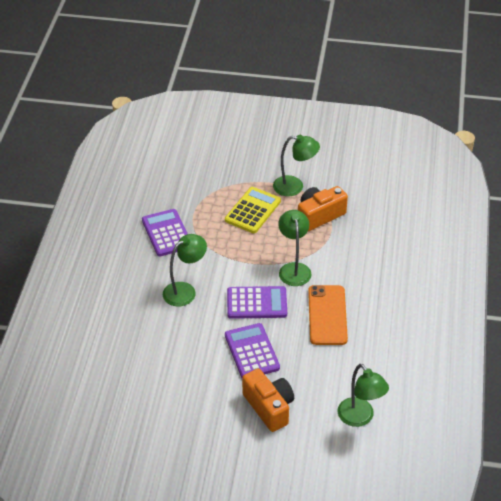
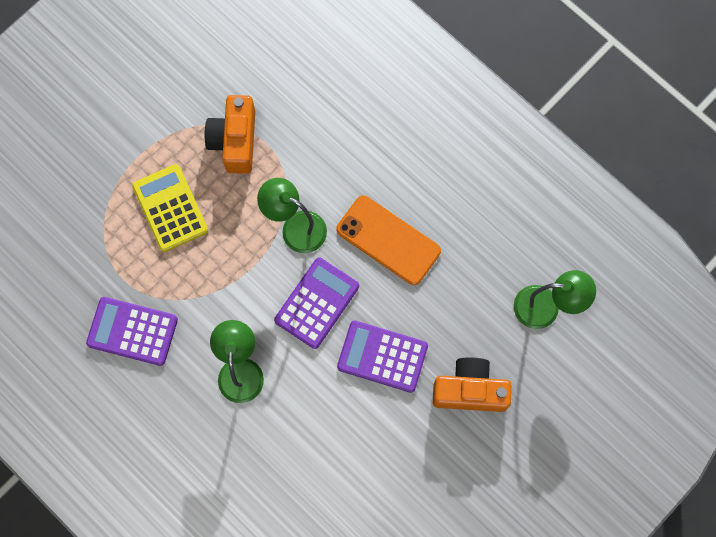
camera: 55 degrees left, 30 degrees up
green lamp [273,135,320,196] -> none

